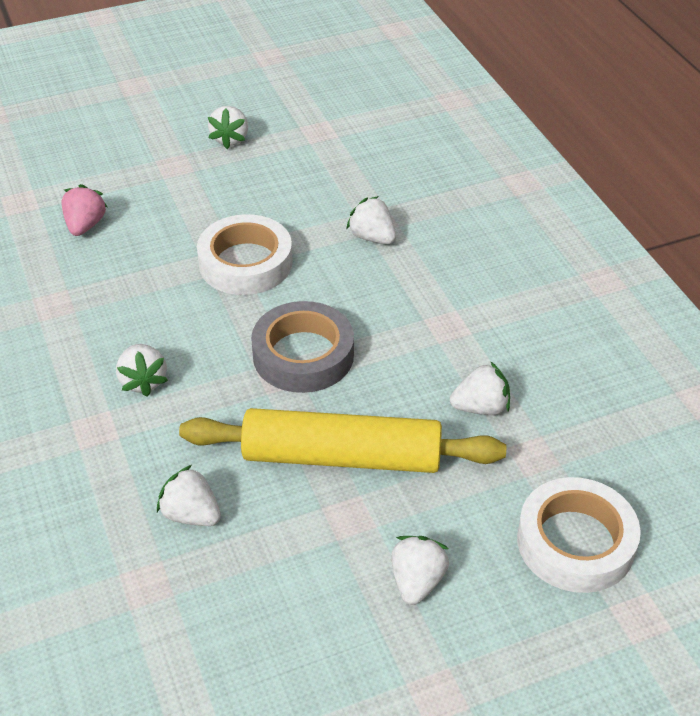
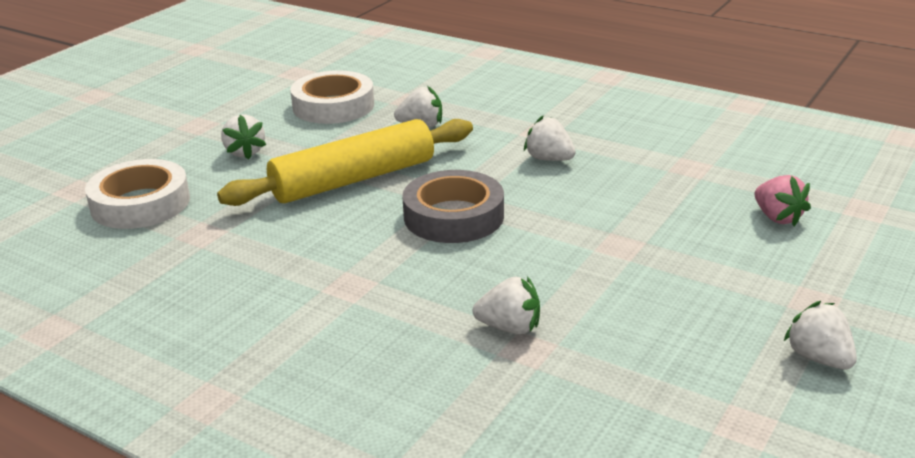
camera: 145 degrees right, 15 degrees down
white tape [197,214,293,295] -> white tape moved to [290,70,374,124]
white strawberry [450,361,510,415] -> none

